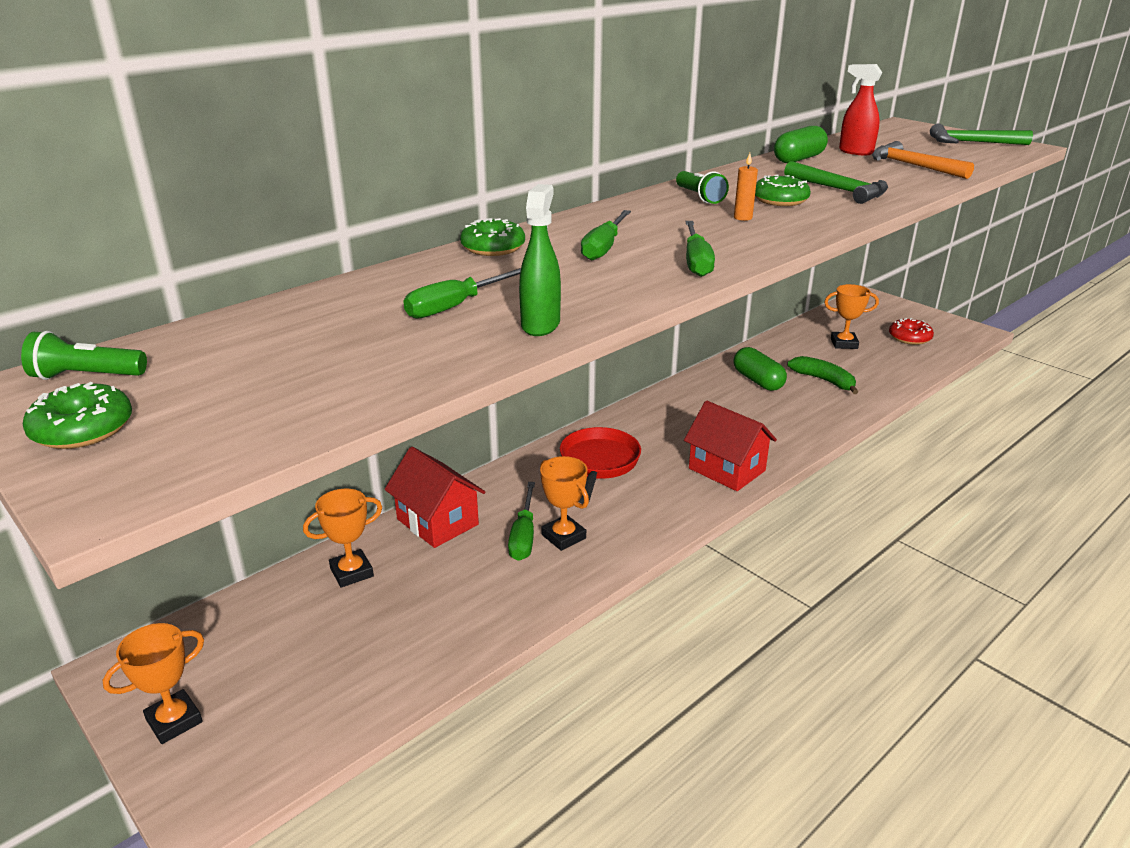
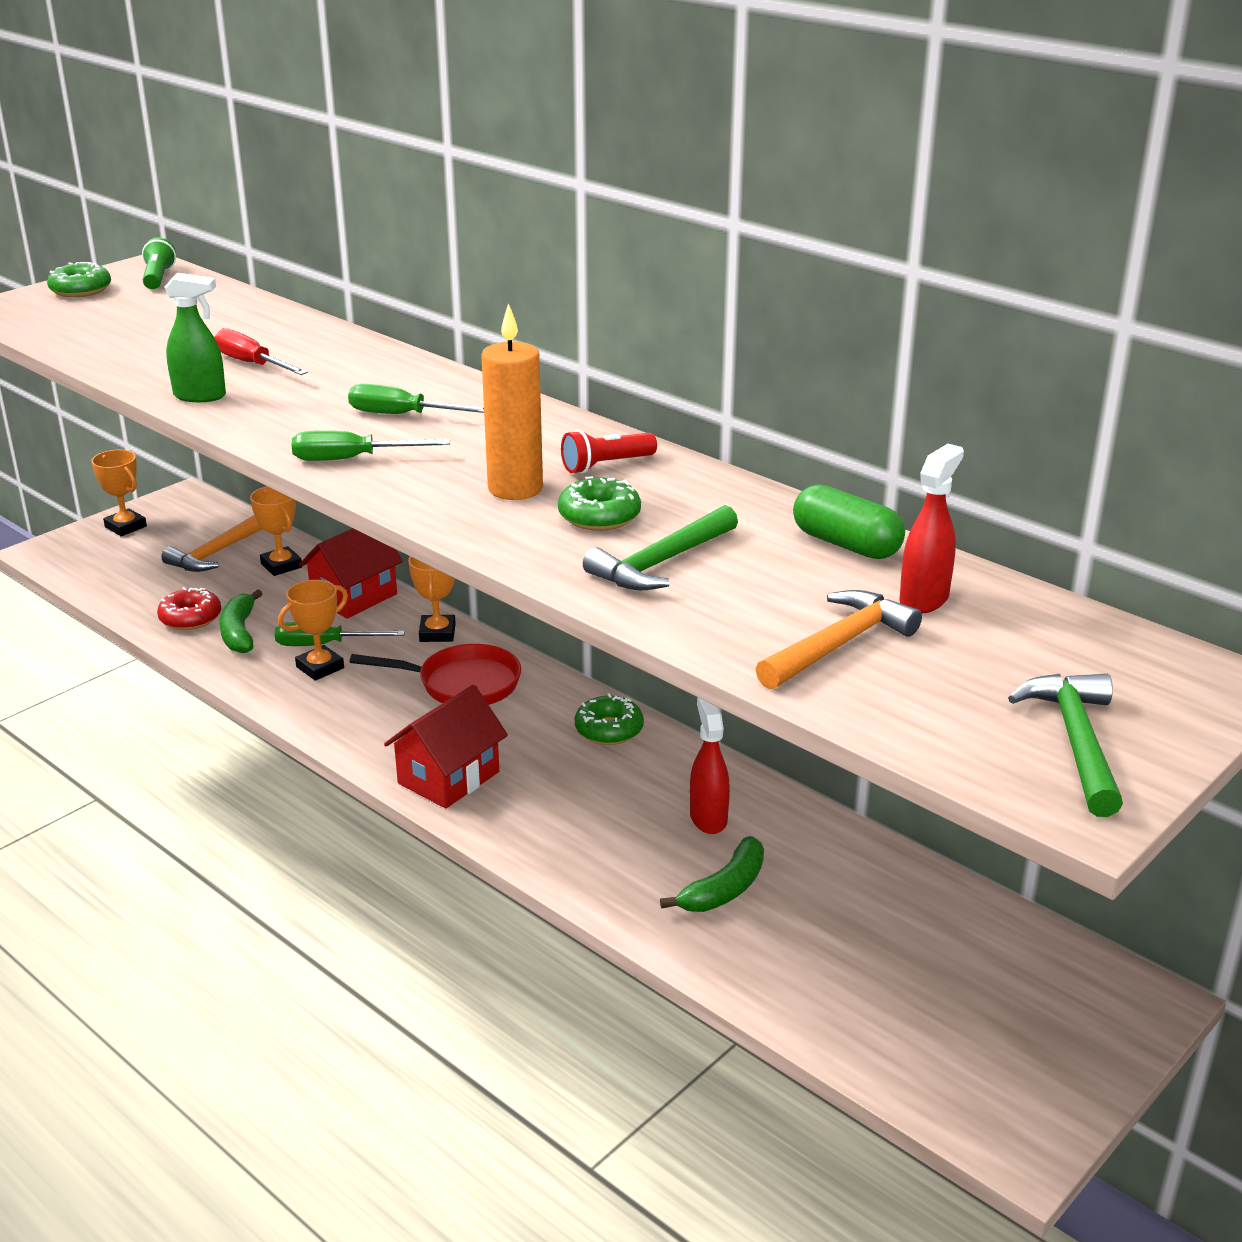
camera: 85 degrees right, 0 degrees up
green screwdriver [403,268,521,319] -> red screwdriver [214,328,308,375]
green donut [460,218,525,256] -> green donut moved to [575,693,644,745]
green flashlight [676,171,729,204] -> red flashlight [561,430,657,474]
green capsule [733,347,787,391] -> red spray bottle [690,697,730,834]
orange candle [734,153,758,221] -> orange candle [481,303,543,500], size x2.18
orange trophy [824,284,879,349] -> orange trophy moved to [408,557,456,642]
red donut [889,318,934,345] -> red donut moved to [157,587,221,630]
none -> orange hammer [161,515,262,572]
none -> green banana [219,590,263,653]

